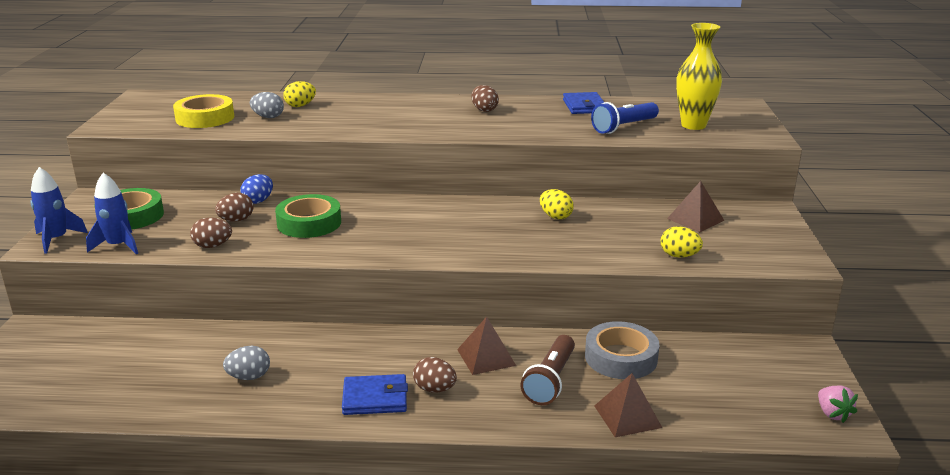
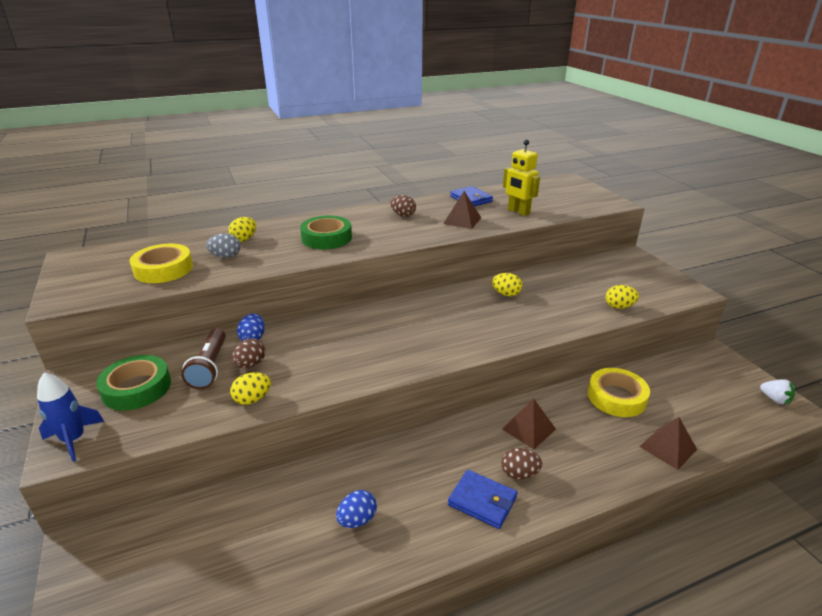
camera: 25 degrees left, 5 degrees up
blue rocket [86,173,138,255] -> none
brown egg [190,218,232,248] -> yellow egg [230,372,271,405]
grey egg [223,346,270,380] -> blue egg [336,490,377,528]
green tape [275,194,341,238] -> green tape moved to [300,216,352,249]
blue wallet [342,374,408,415] -> blue wallet turned 60 degrees clockwise [448,470,518,529]
brown flashlight [520,335,575,405] -> brown flashlight moved to [181,328,226,389]
grey tape [585,321,659,379] -> yellow tape [588,368,650,417]
blue flashlight [591,102,659,134] -> yellow robot [503,140,540,216]
brown pyramid [667,181,724,232] -> brown pyramid moved to [443,191,481,229]
yellow vase [676,23,722,130] -> none
pink strawberry [818,386,858,423] -> white strawberry [760,379,795,405]

